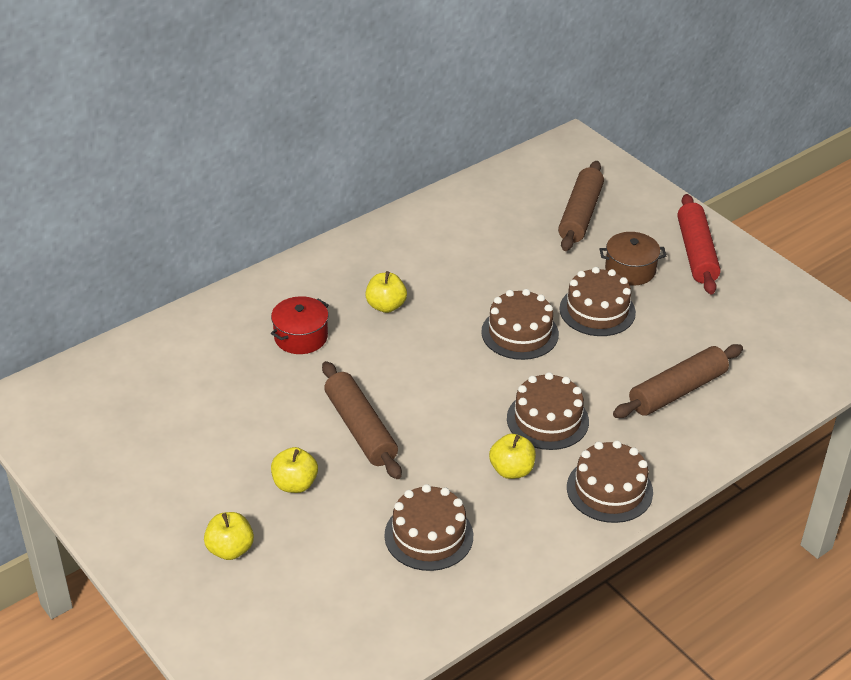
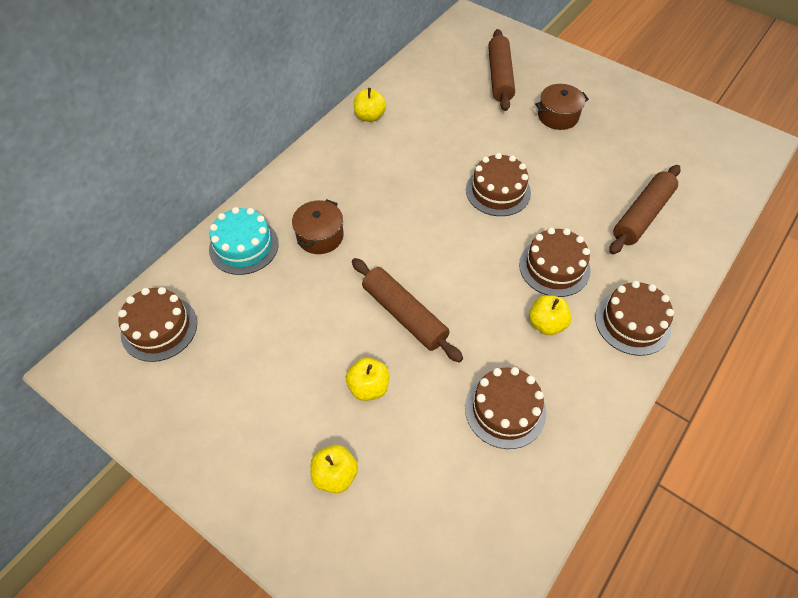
camera: 15 degrees left, 15 degrees up
red pot [271,296,329,354] -> brown pot [292,199,344,254]
yellow apple [365,271,407,313] -> yellow apple moved to [354,88,386,122]
brown cake [559,267,636,336] -> brown cake moved to [118,287,197,362]
red rolling pin [677,194,721,294] -> none
none -> turquoise cake [209,207,279,275]

